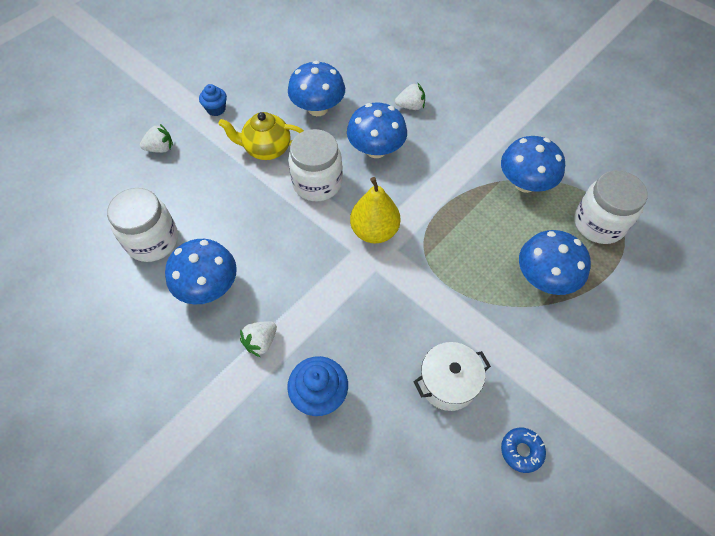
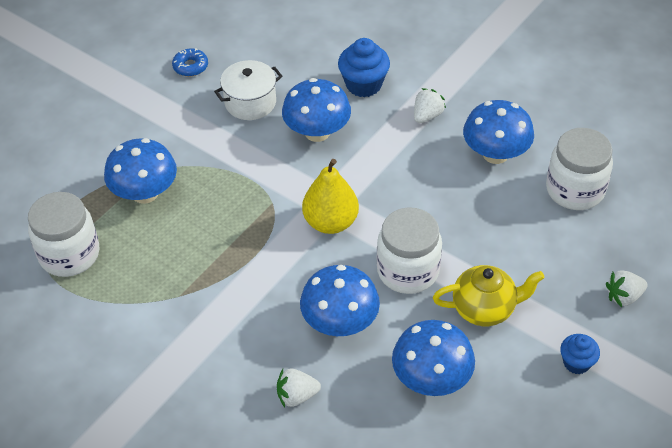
camera: 175 degrees right, 10 degrees down
blue mushroom [501,136,565,193] -> blue mushroom moved to [282,78,351,142]

